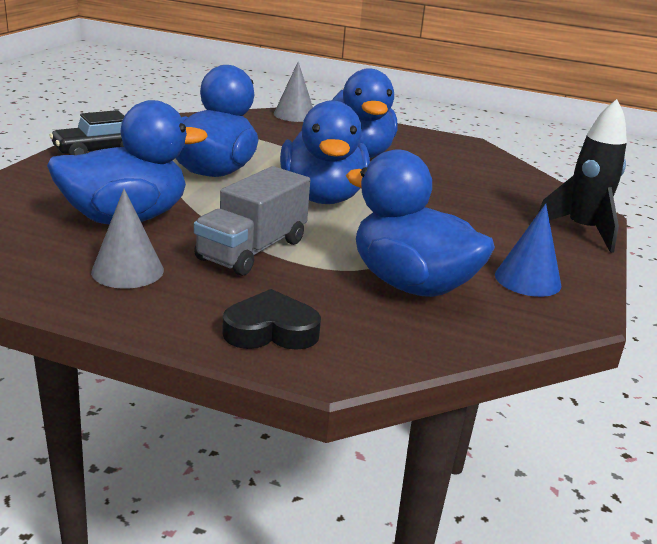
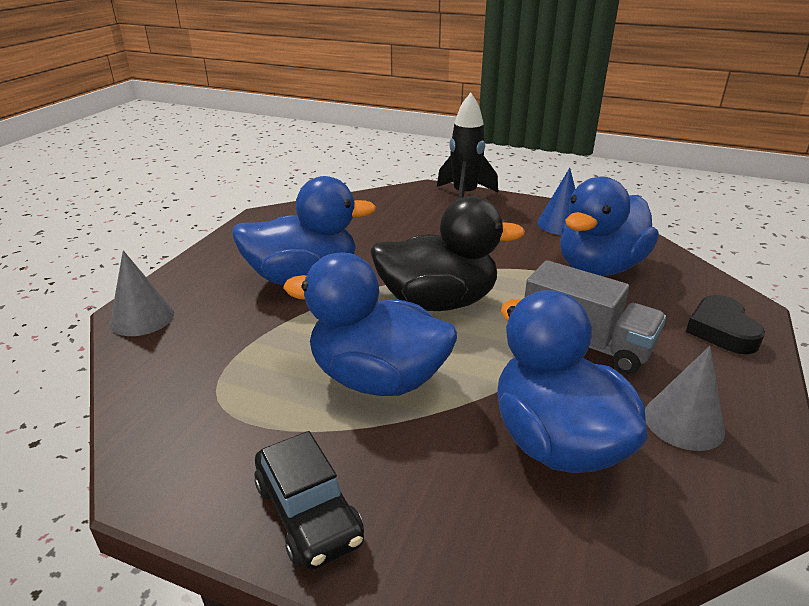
camera: 85 degrees left, 5 degrees up
blue duck [280,100,370,204] -> black duck [370,196,525,311]

